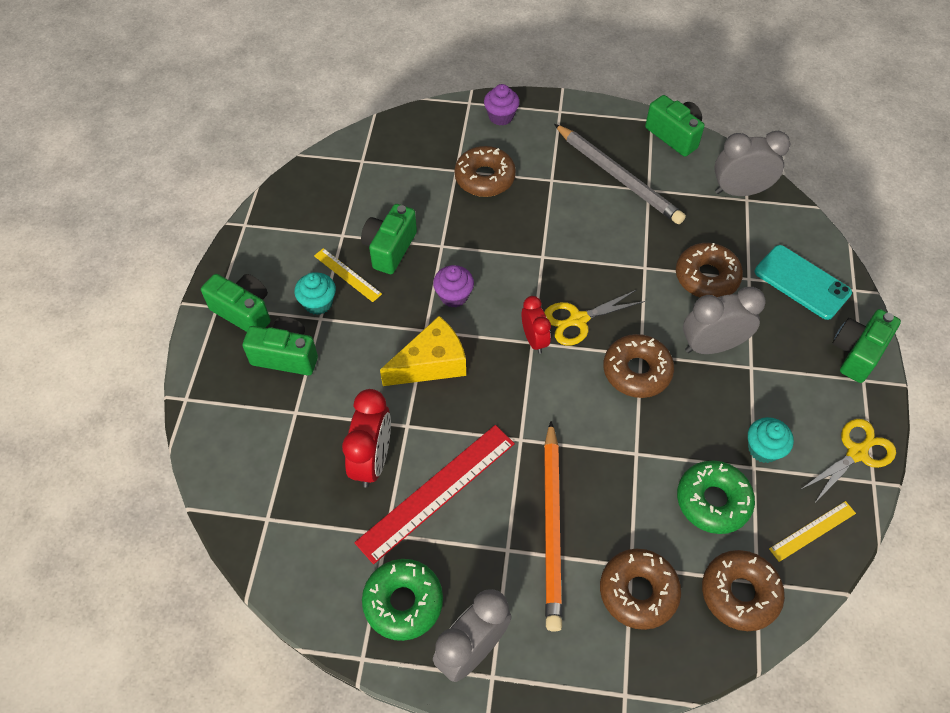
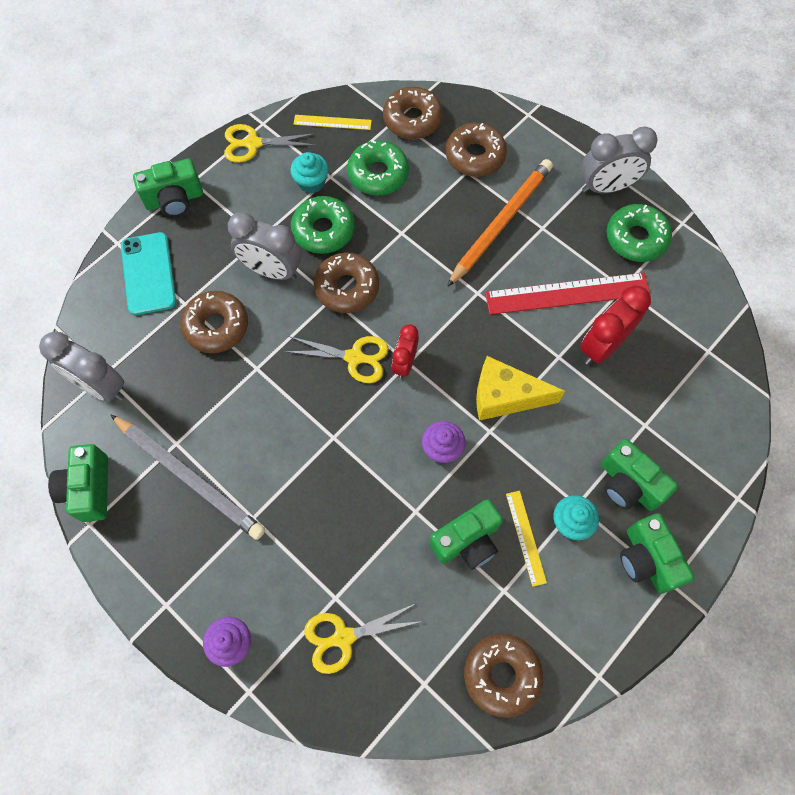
camera: 145 degrees left, 10 degrees up
brown donut [454,146,516,197] -> brown donut moved to [464,634,543,718]
grey pencil [554,124,686,224] -> grey pencil turned 135 degrees clockwise [110,414,265,540]
none -> green donut [291,196,355,254]
none -> yellow scissors [304,604,423,674]

